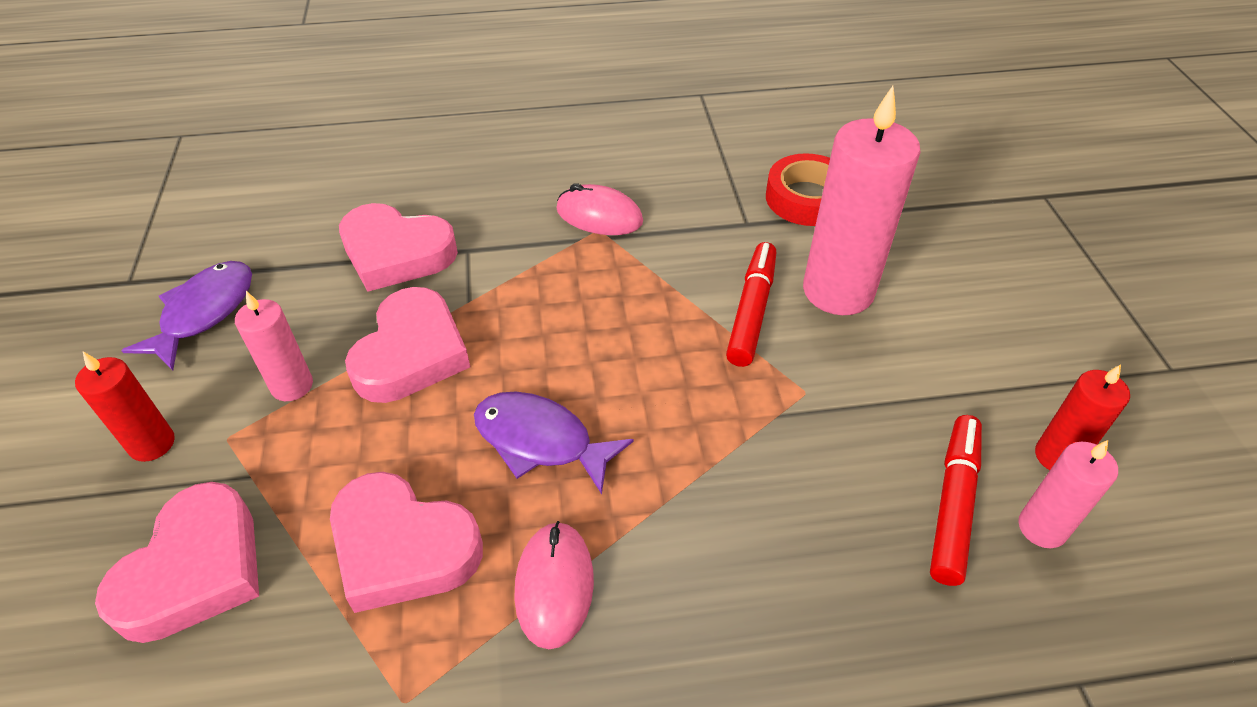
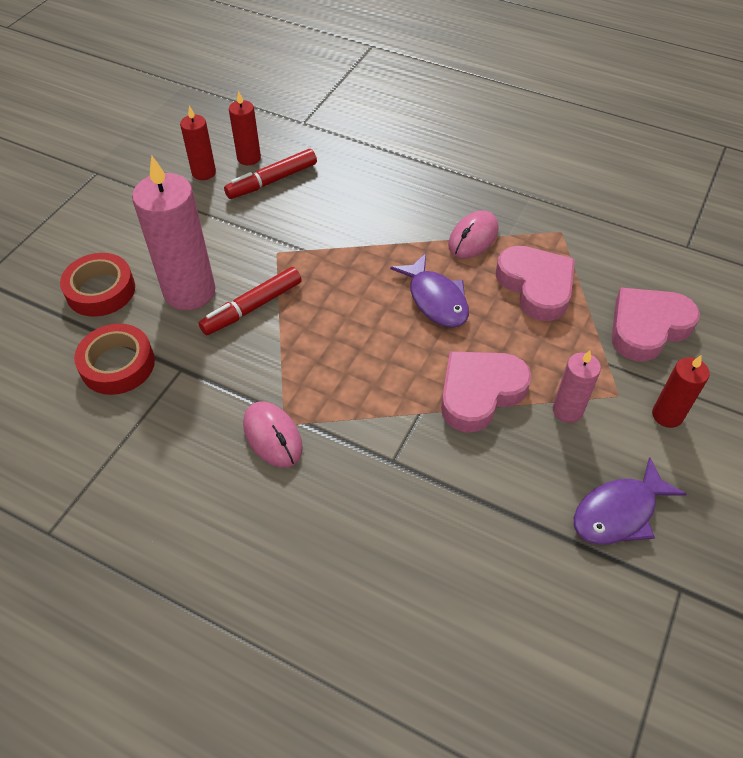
camera: 145 degrees left, 5 degrees up
pink heart [339,203,458,292] -> none
pink candle [1018,440,1118,548] -> red candle [229,91,261,165]
none -> red tape [60,253,135,317]

